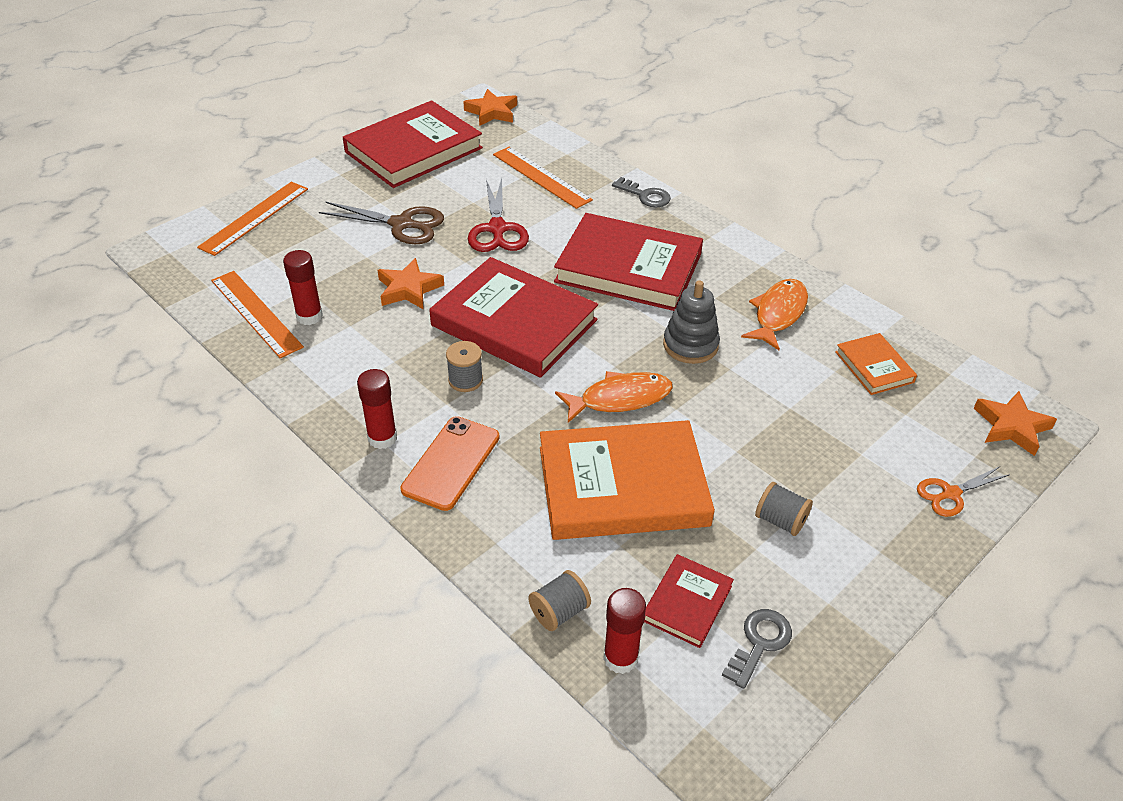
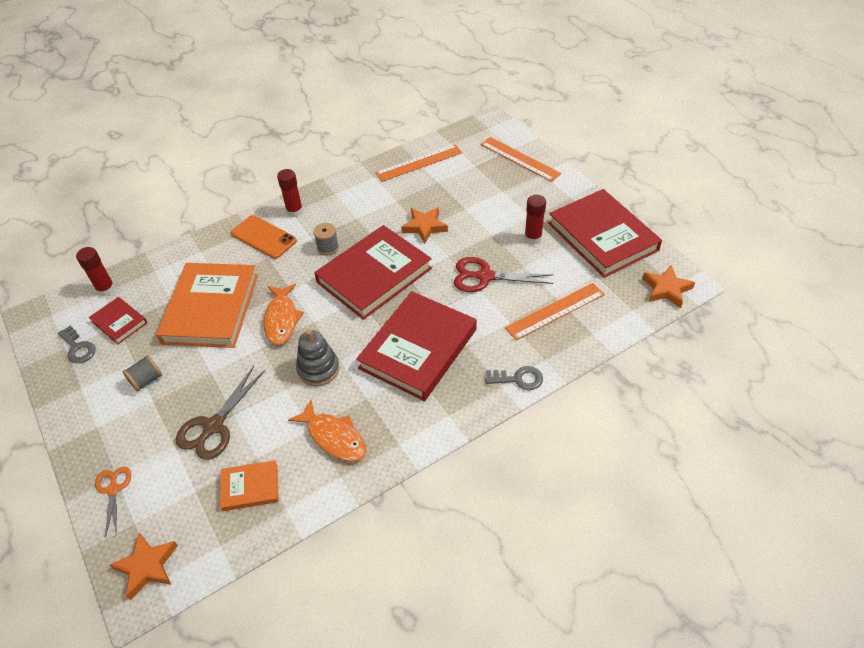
camera: 105 degrees right, 5 degrees up
red glue stick [283,250,323,325] -> red glue stick moved to [524,195,546,244]
brown scissors [319,201,444,244] -> brown scissors moved to [176,366,265,460]
grey spool [529,570,591,631] -> none
grey key [612,177,671,207] -> grey key turned 135 degrees counterclockwise [485,366,543,390]

